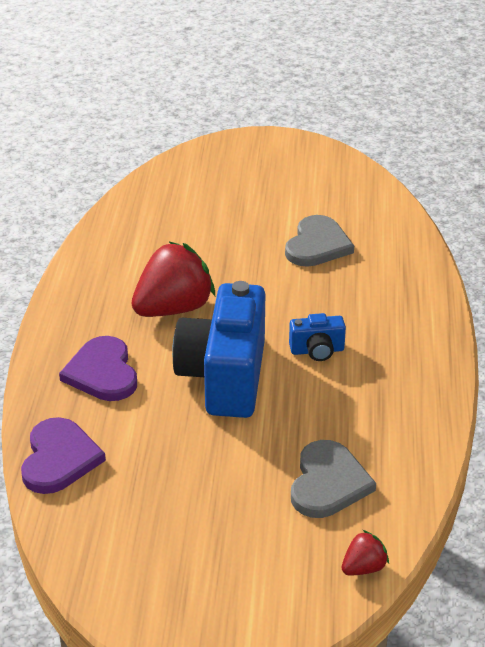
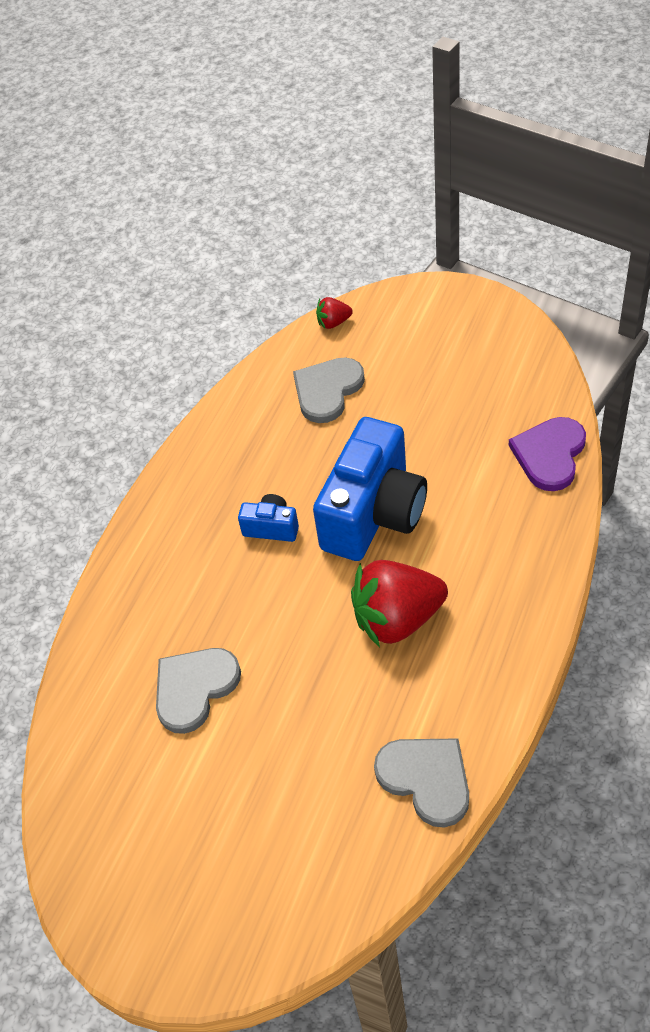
camera: 155 degrees left, 15 degrees up
purple heart [59,336,137,401] -> none
none -> grey heart [374,738,469,828]

